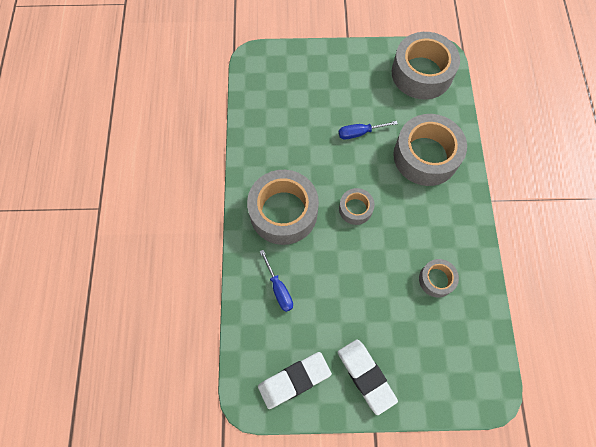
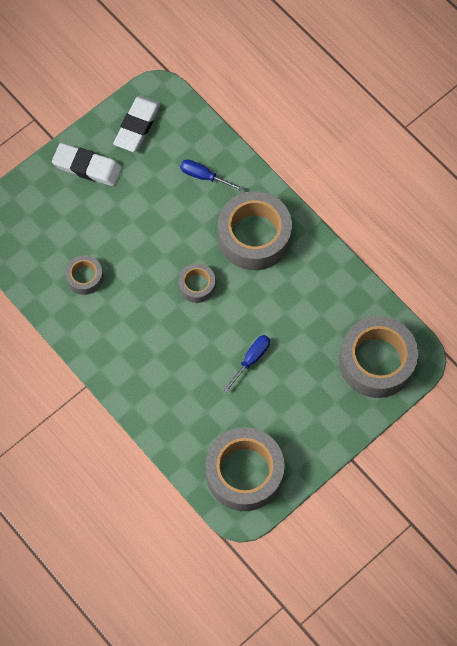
camera: 140 degrees right, 0 degrees up
grey tape [393,114,467,186] -> grey tape moved to [339,316,418,398]

